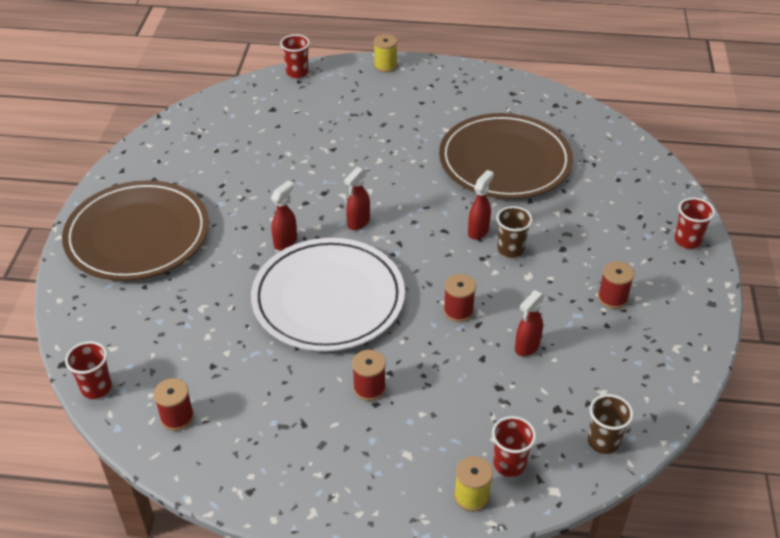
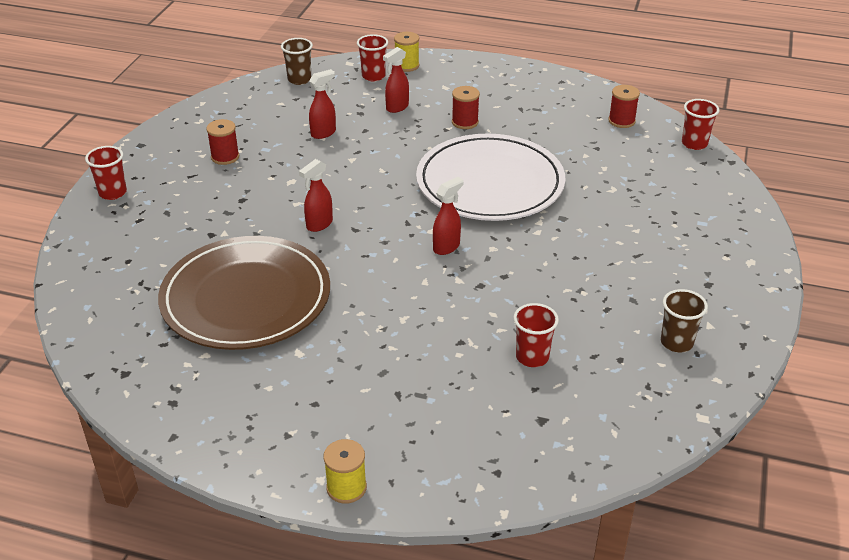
camera: 170 degrees left, 5 degrees down
brown plate [62,180,209,281] -> none
red spray bottle [271,181,297,250] -> red spray bottle moved to [383,47,409,113]
red cup [280,34,310,79] -> red cup moved to [514,303,559,367]
red spool [443,274,476,322] -> none
brown cup [496,206,533,258] -> brown cup moved to [661,289,708,352]

